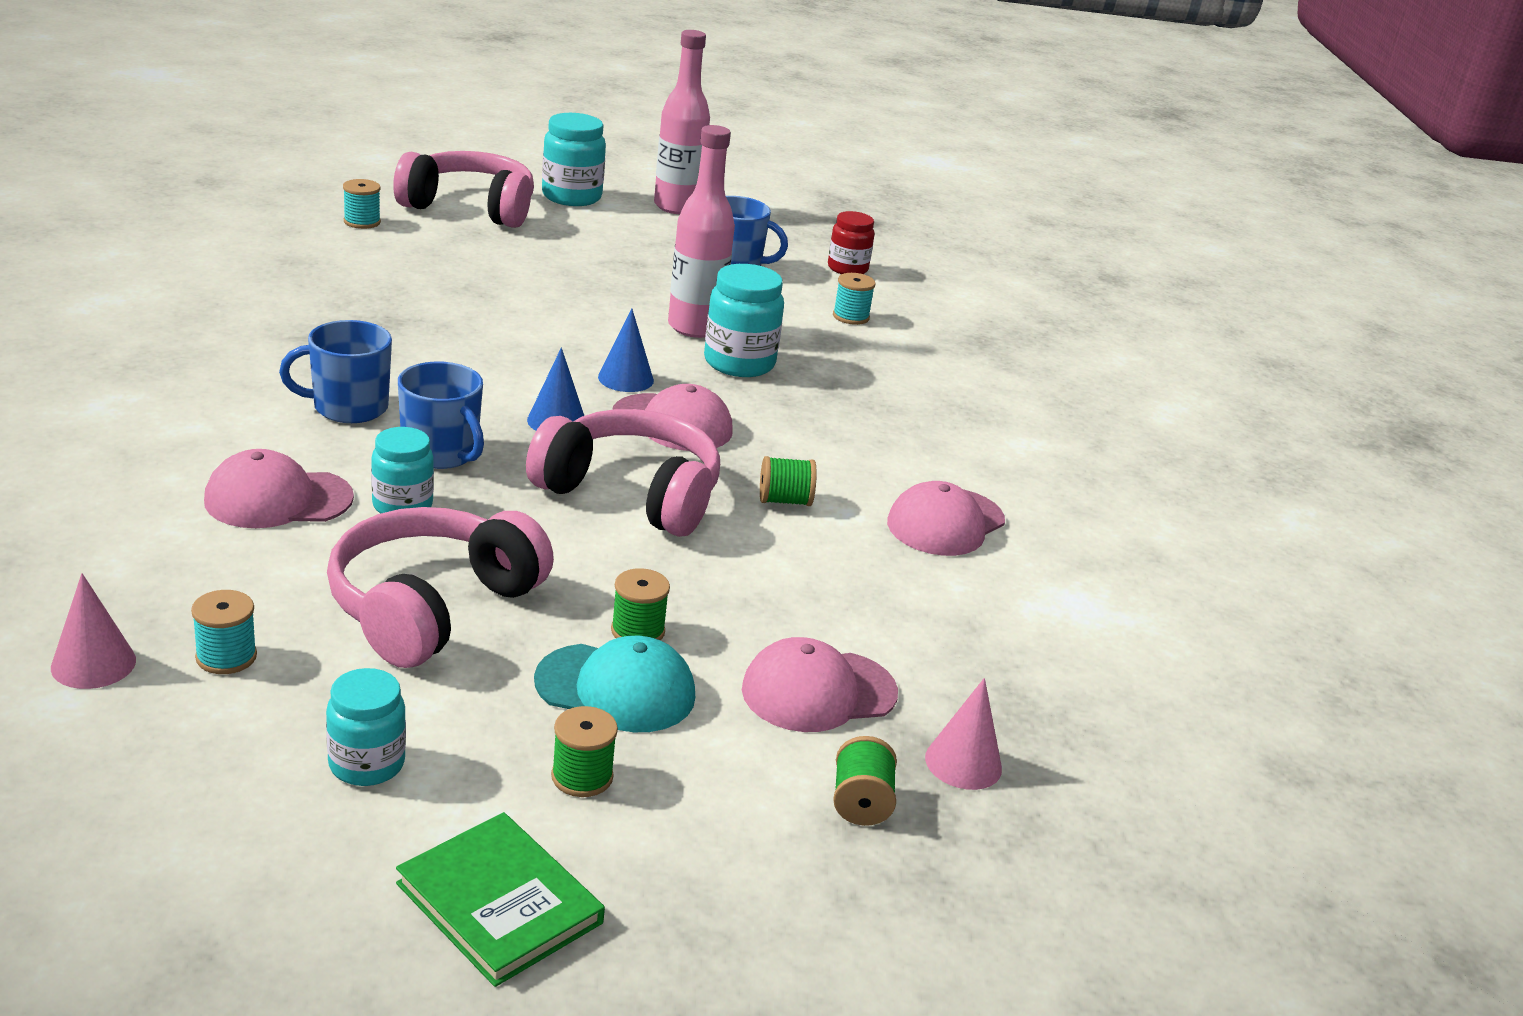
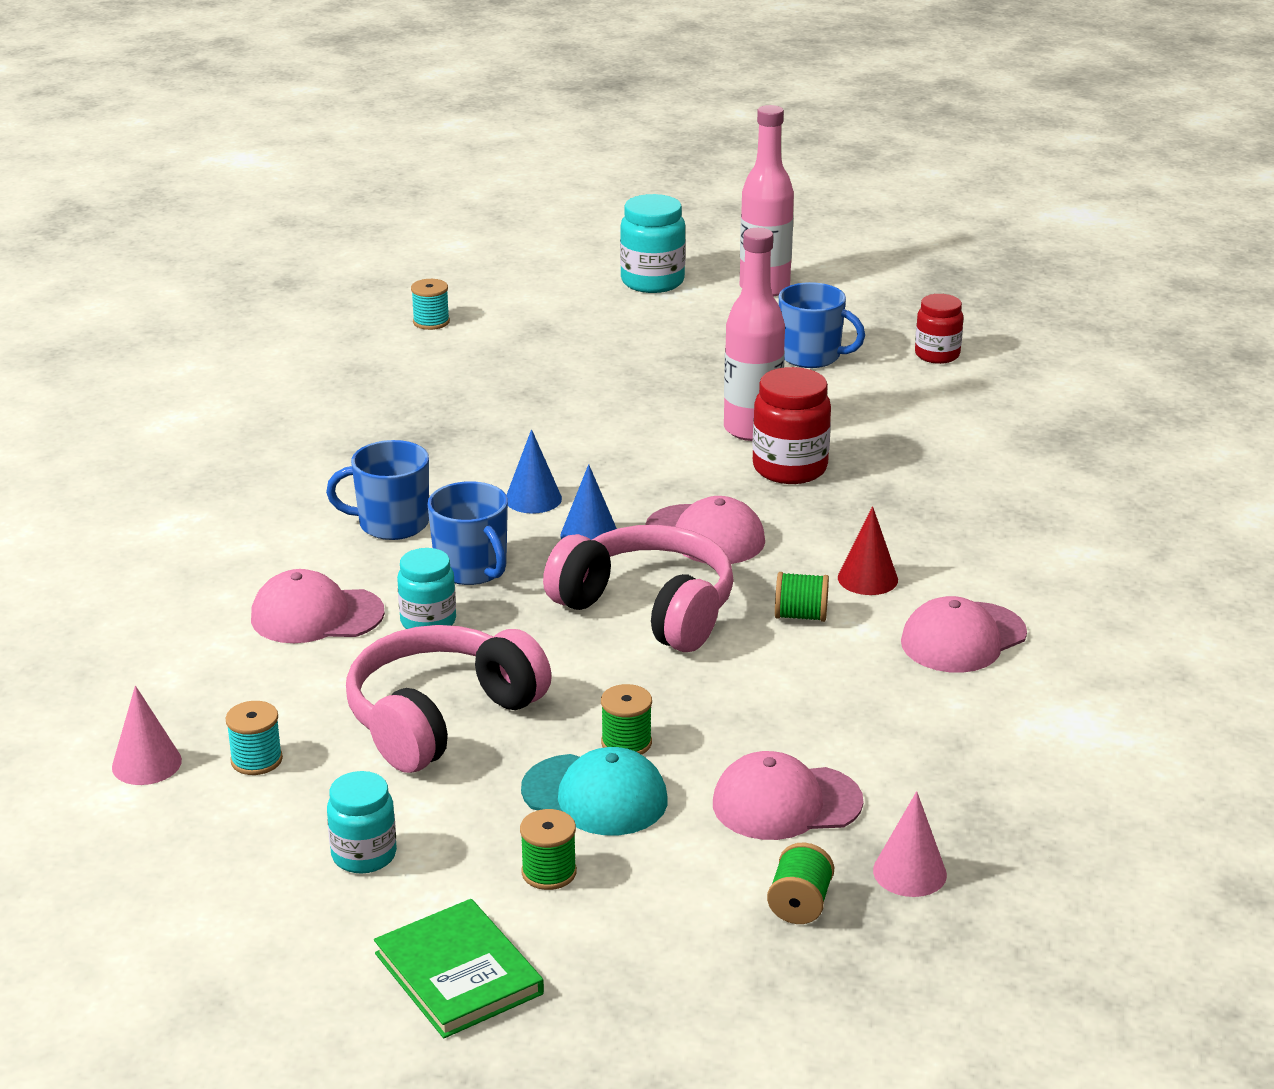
camera: 15 degrees right, 0 degrees up
pink headphones [393,151,534,228] -> none
blue cone [598,308,654,392] -> blue cone moved to [506,429,562,513]
turquoise jar [704,264,784,377] -> red jar [752,367,831,484]
turquoise spool [833,273,876,325] -> none
none -> red cone [838,506,898,595]

